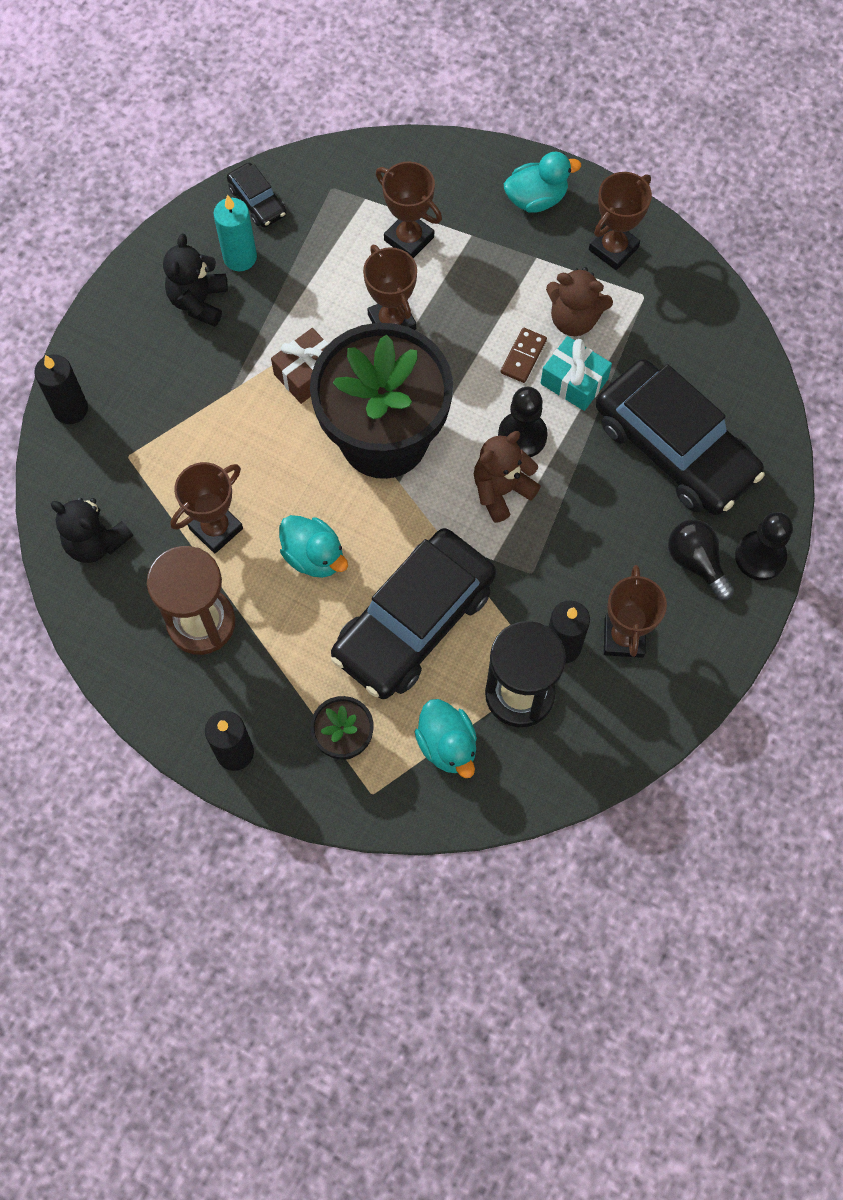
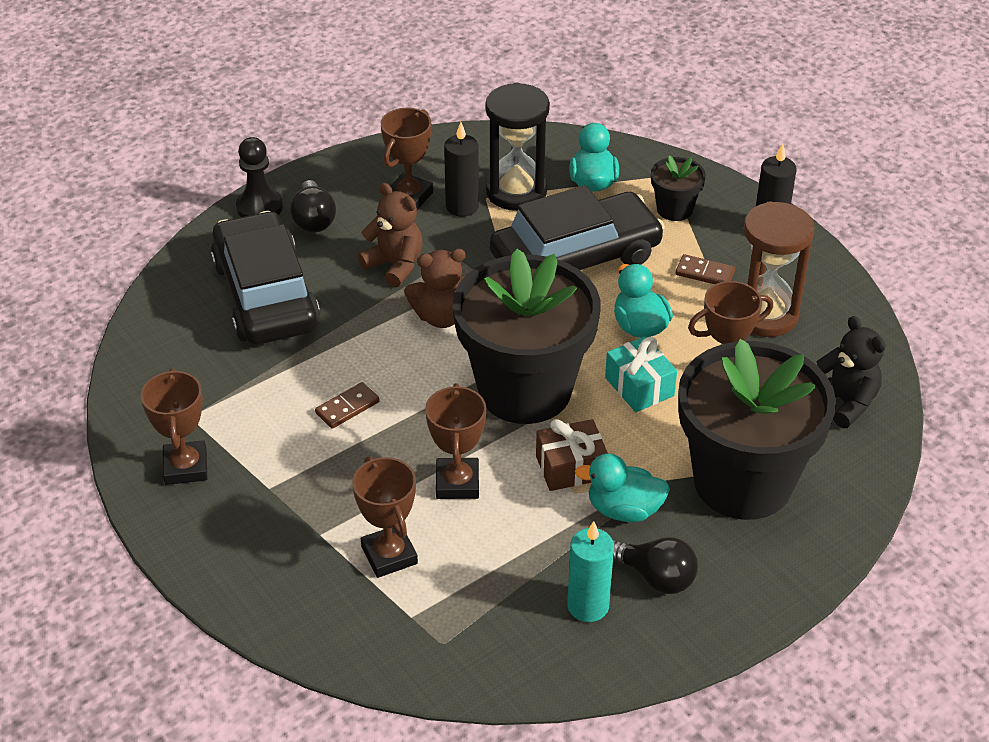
camera: 155 degrees left, 25 degrees down
black candle [34,354,88,424] -> none
black teddy bear [163,234,228,327] -> black light bulb [613,537,698,594]
black car [227,163,287,228] -> none
black pawn [498,387,548,457] -> none
turquoise duck [504,152,581,213] -> turquoise duck moved to [575,454,670,522]
turquoise gift [541,336,612,411] -> turquoise gift moved to [605,336,677,412]
brown teddy bear [546,267,613,336] -> brown teddy bear moved to [358,183,423,288]
brown trophy [589,172,652,270] -> brown trophy turned 75 degrees counterclockwise [140,368,207,485]
none -> brown domino [676,254,735,284]
none -> black flower pot [678,339,836,520]

